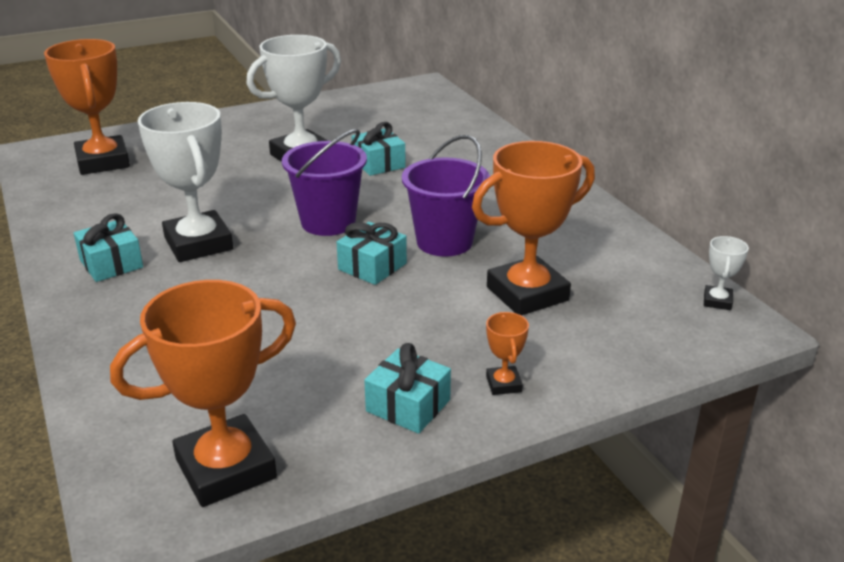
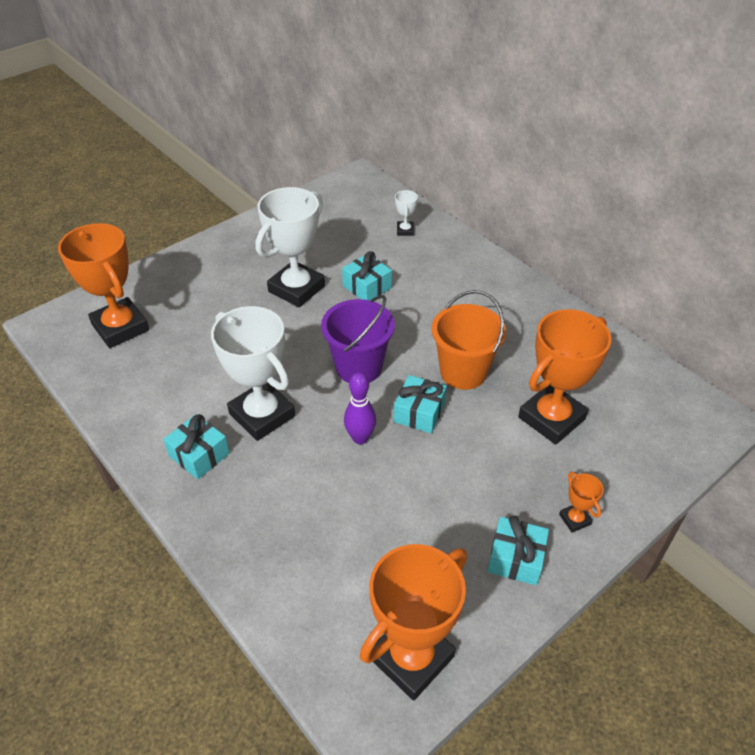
camera: 15 degrees left, 15 degrees up
purple bucket [402,135,490,257] -> orange bucket [432,290,506,390]
white trophy [704,236,749,310] -> white trophy moved to [395,190,418,236]
none -> purple bowling pin [344,372,376,444]

